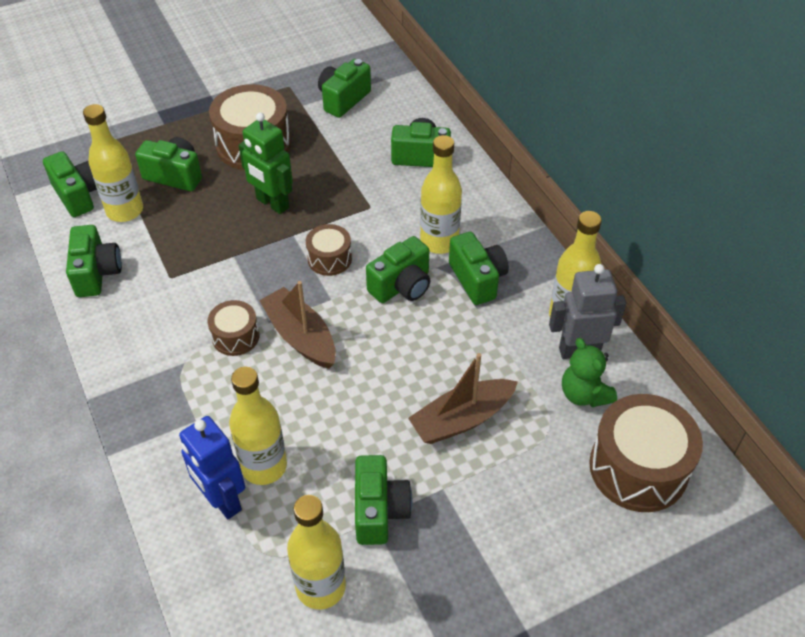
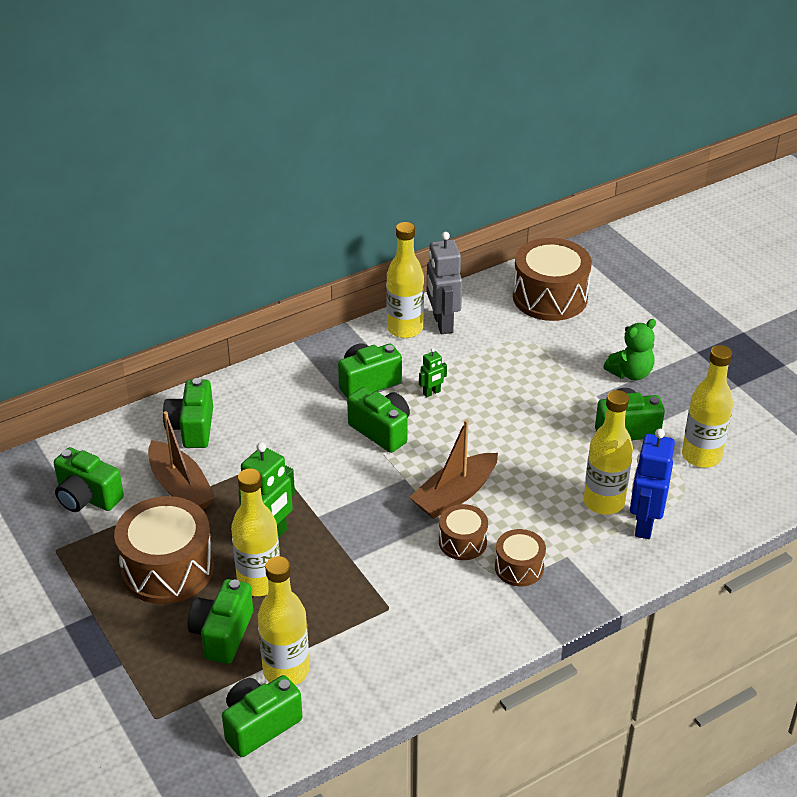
camera: 95 degrees left, 10 degrees down
green camera [66,225,122,297] -> none
blue robot [179,416,245,519] -> blue robot turned 150 degrees clockwise [630,429,675,539]
brown drum [306,224,352,276] -> brown drum moved to [495,529,546,586]
brown boat [408,353,518,444] -> brown boat moved to [148,411,216,510]
yellow bottle [420,135,462,254] -> yellow bottle moved to [231,468,280,596]
green teddy bear [562,338,617,407] -> green teddy bear moved to [603,319,656,381]
none -> green robot [419,348,447,398]

